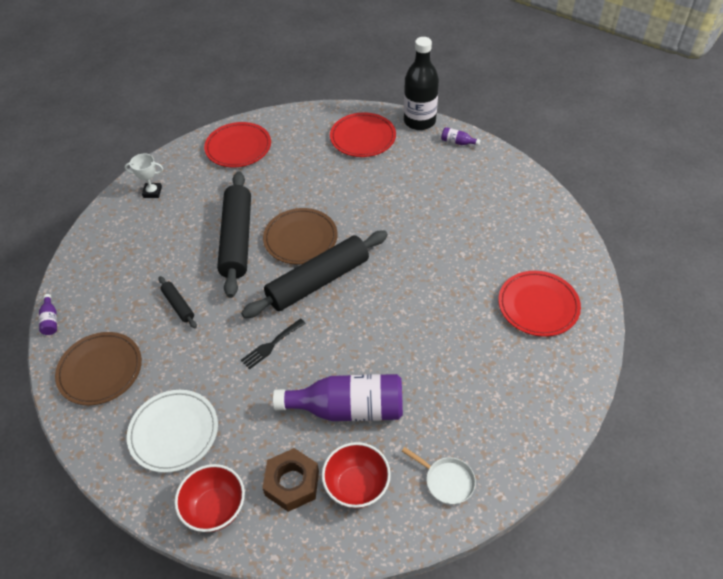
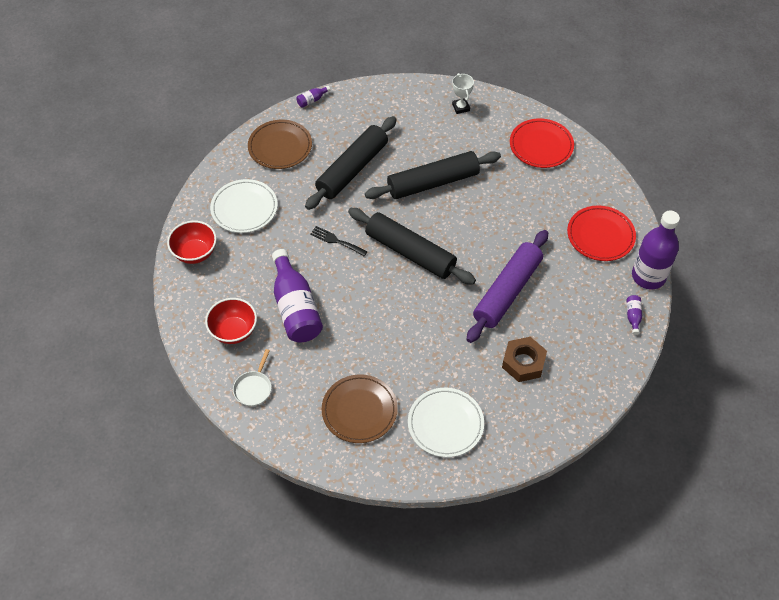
camera: 70 degrees right, 5 degrees up
black rolling pin [159,276,197,328] -> black rolling pin [305,116,397,210], size x2.24
brown nut [262,448,319,512] -> brown nut moved to [502,337,547,382]
brown plate [263,208,338,264] -> brown plate moved to [322,374,398,443]
black bottle [404,37,439,130] -> purple bottle [632,210,680,289]
red plate [498,271,581,337] -> white plate [408,388,484,457]
none -> purple rolling pin [467,230,548,343]

